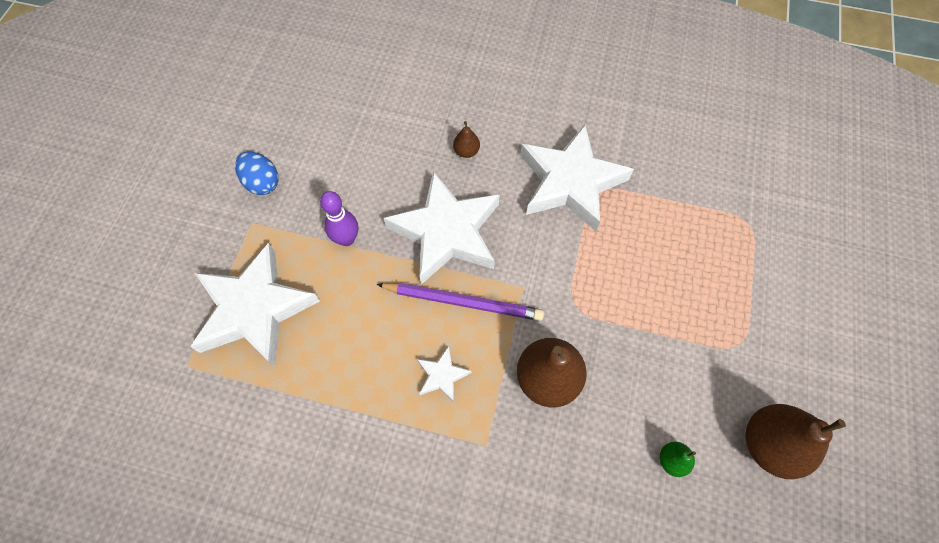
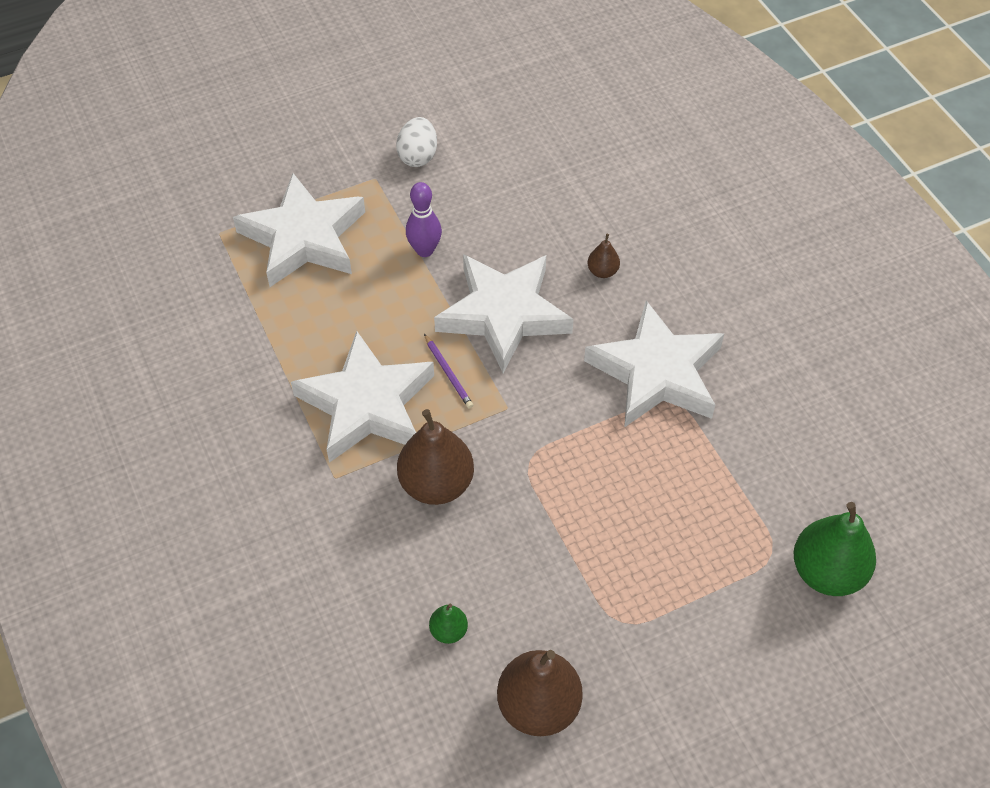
camera: 50 degrees right, 10 degrees down
blue egg [235,151,279,195] -> white egg [396,117,437,167]
purple pencil [376,283,544,321] -> purple pencil [424,334,473,409], size x0.52
white star [417,346,471,403] -> white star [291,331,434,463], size x2.33
none -> green pear [794,502,876,596]

